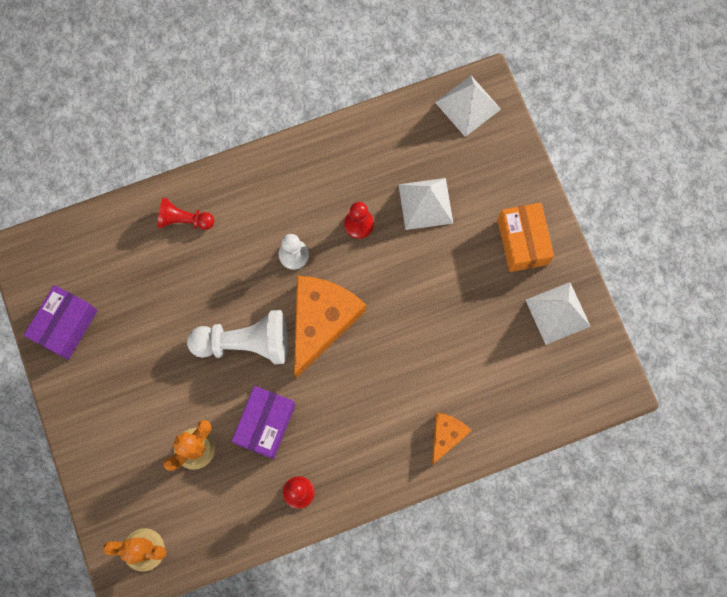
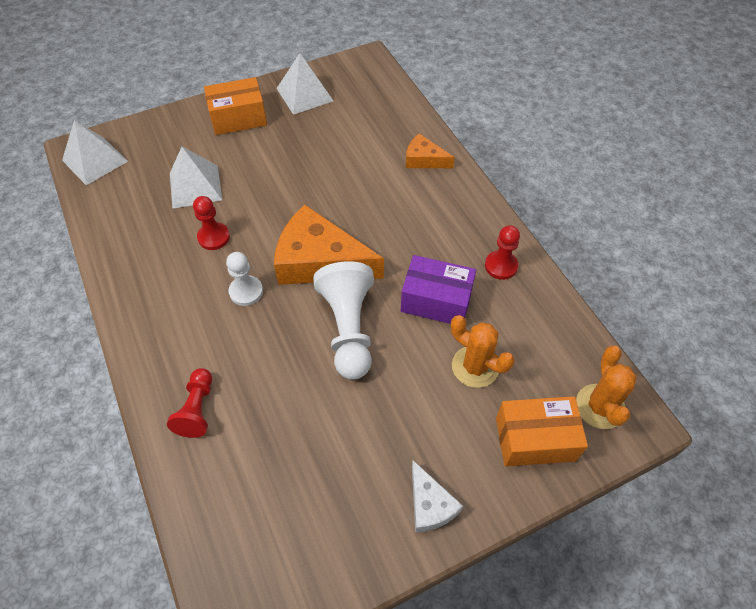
camera: 95 degrees left, 20 degrees down
purple box [24,285,98,360] -> none
none -> white cheese [412,460,463,533]
none -> orange box [496,396,588,466]

